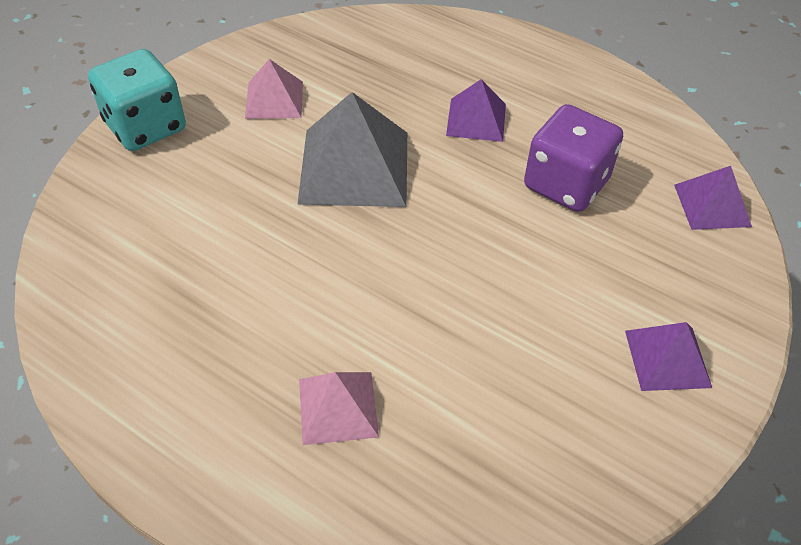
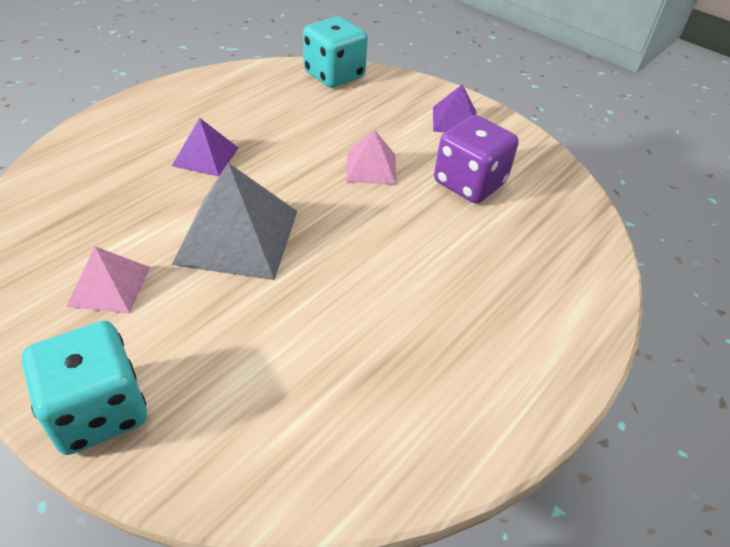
camera: 85 degrees left, 5 degrees down
pink pyramid [299,372,379,445] -> pink pyramid moved to [346,130,397,185]
purple dice [524,104,623,212] -> purple dice moved to [434,115,519,203]
purple pyramid [674,166,752,230] -> turquoise dice [303,16,368,88]

